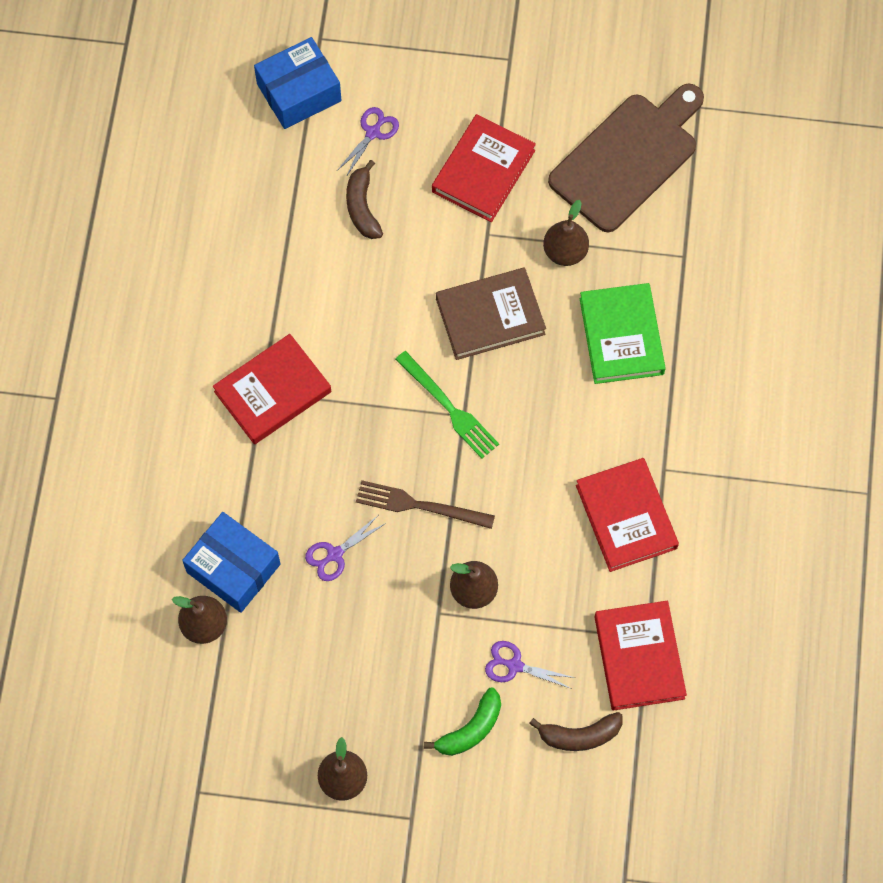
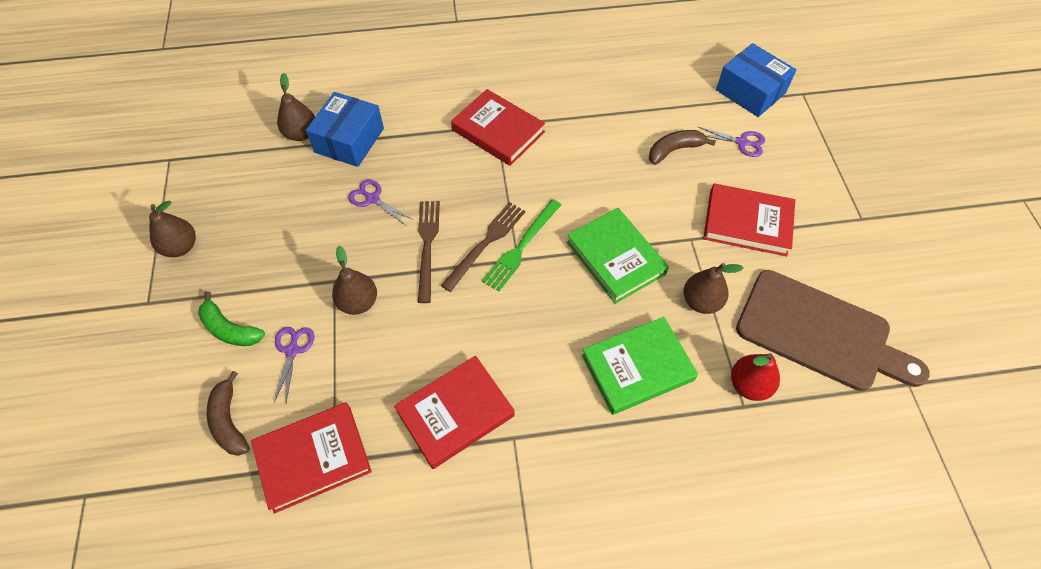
camera: 75 degrees right, 10 degrees down
brown book [436,268,546,360] -> green book [567,208,669,304]
none -> brown fork [441,202,525,292]
none -> red pear [731,353,780,401]

